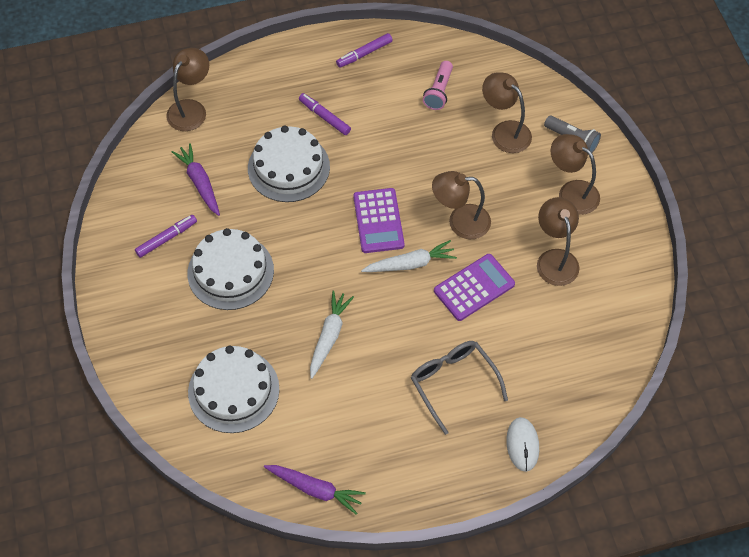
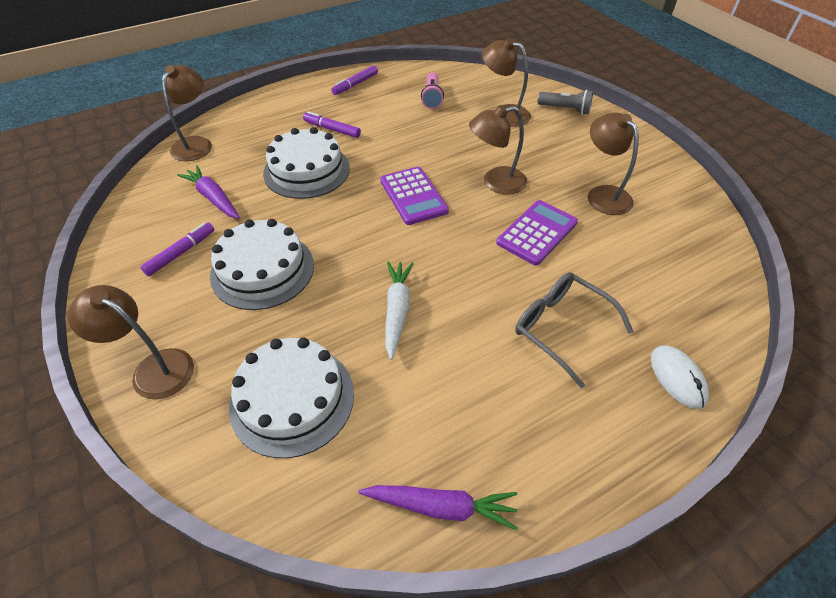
camera: 15 degrees left, 10 degrees down
white carrot [361,240,457,272] -> none
brown lamp [551,134,600,215] -> brown lamp moved to [68,285,194,399]

